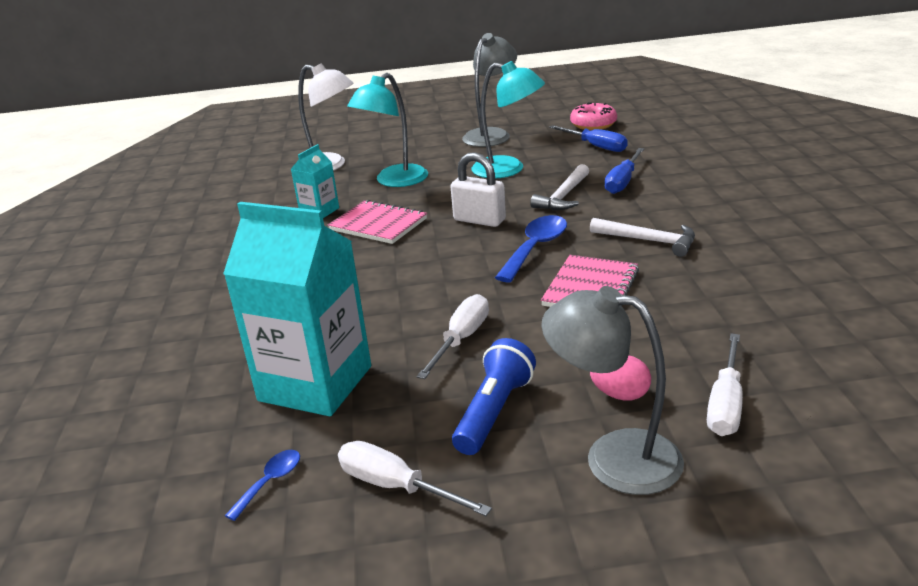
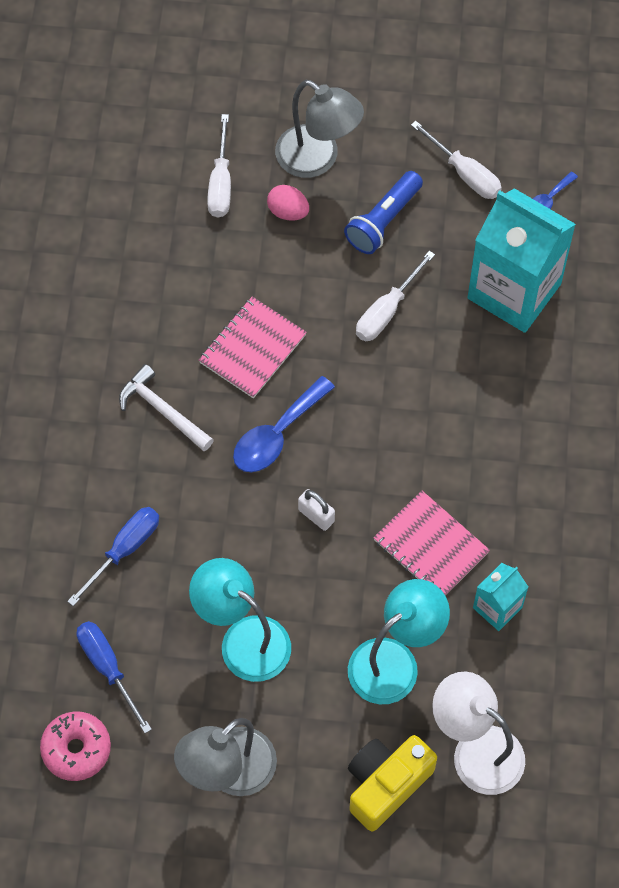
camera: 170 degrees left, 35 degrees up
white padlock [450,152,506,227] -> white padlock [298,489,335,531], size x0.63
white hammer [530,164,589,210] -> none
white screwdriver [707,333,743,436] -> white screwdriver turned 150 degrees clockwise [207,114,231,218]
none -> yellow camera [348,735,437,832]

